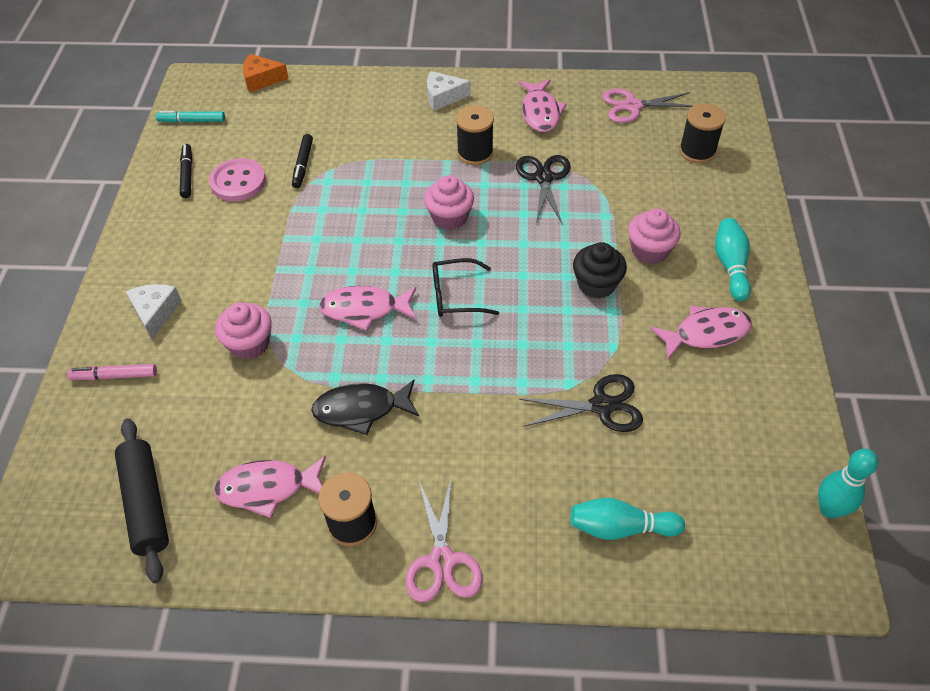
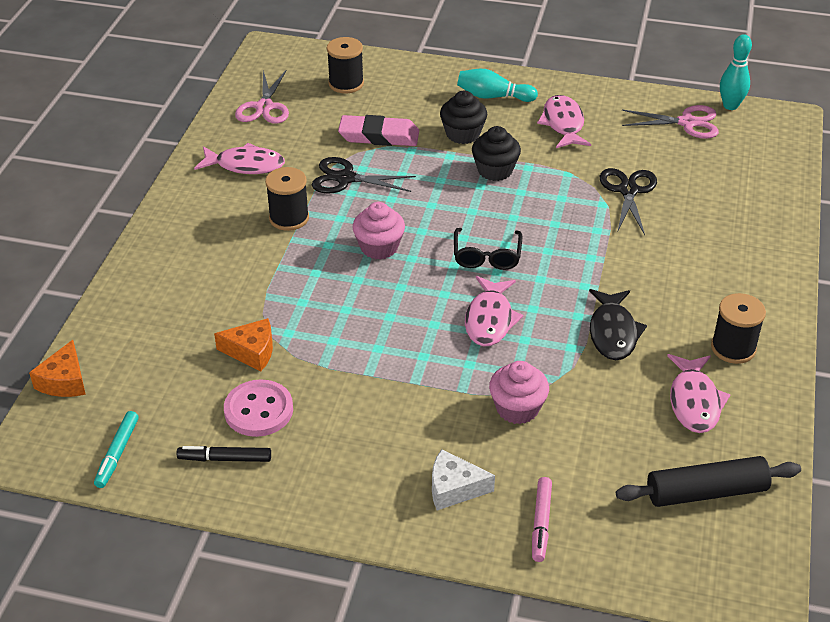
camera: 80 degrees left, 10 degrees down
black marker [292,134,313,188] -> orange cheese [214,318,273,371]
pink scissors [406,479,483,602] -> pink scissors moved to [622,105,719,139]
white cheese [427,71,471,111] -> none
turquoise bowling pin [571,498,685,540] -> none
pink cupcake [628,208,681,264] -> black cupcake [440,91,487,144]
none -> pink eraser [338,115,419,146]

